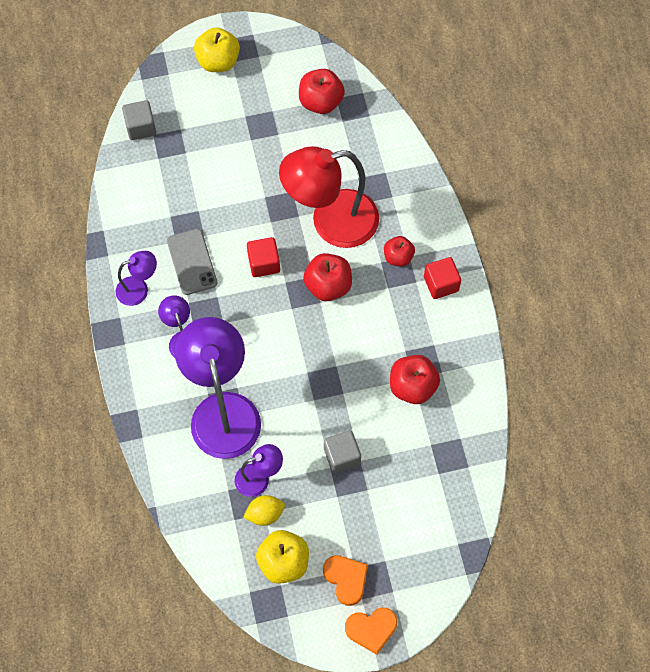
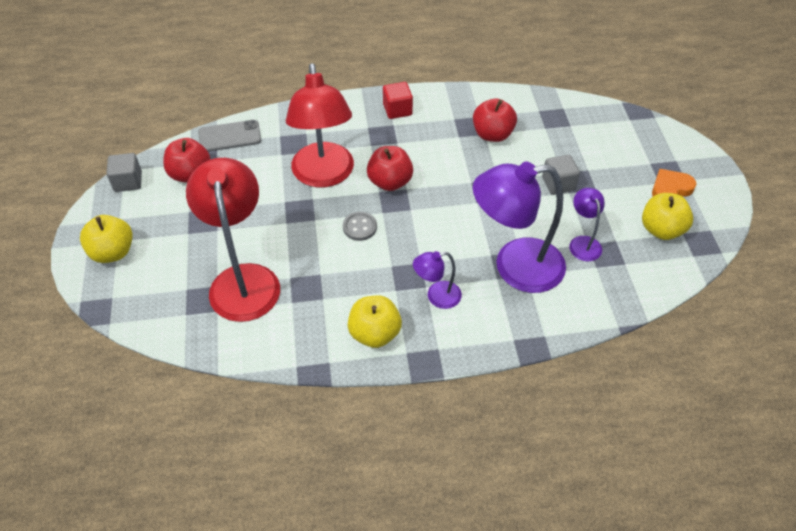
camera: 85 degrees left, 15 degrees down
purple lamp [116,251,157,306] -> yellow apple [348,296,402,348]
grey cube [122,100,156,140] -> grey cube moved to [106,153,142,192]
grey phone [167,229,217,295] -> grey phone moved to [198,120,261,152]
yellow lemon [243,495,285,526] -> none
red cube [247,237,280,277] -> grey button [343,212,377,241]
orange heart [345,608,397,655] -> none
red apple [384,236,415,267] -> none
none -> red lamp [186,158,280,322]

